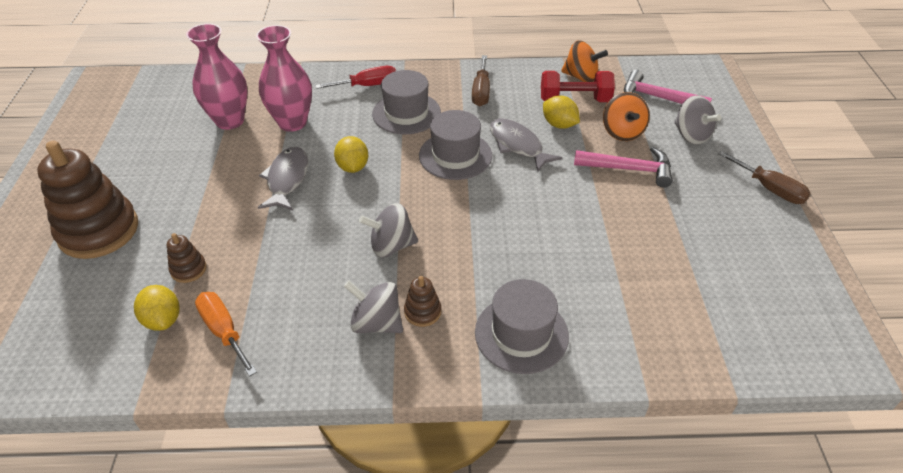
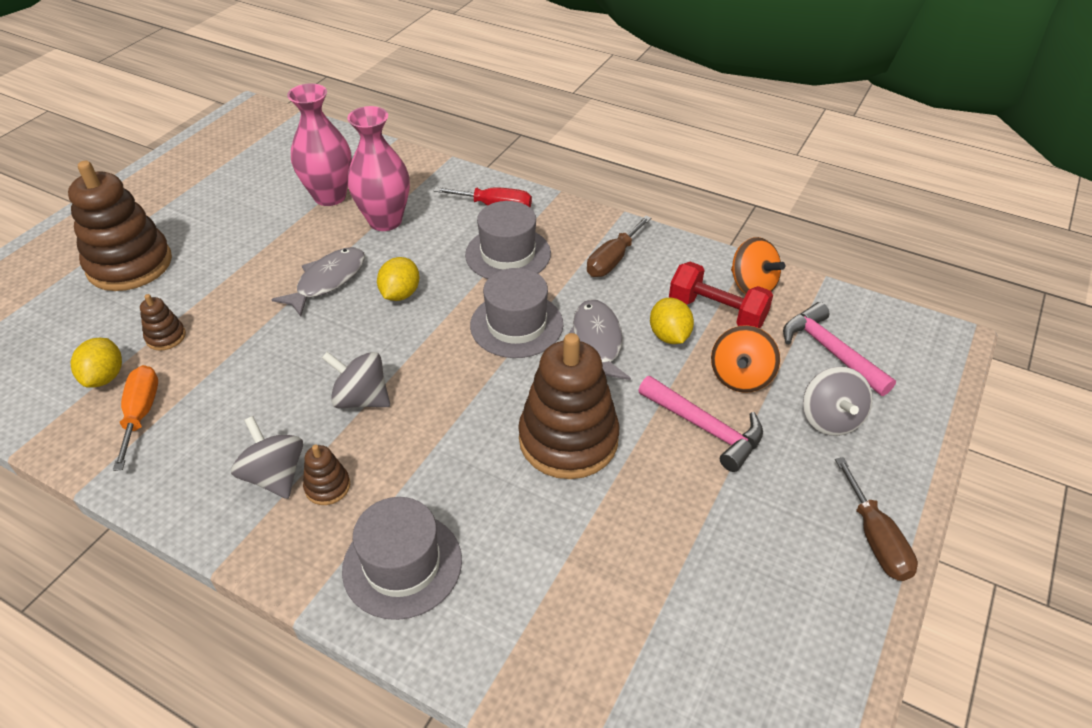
camera: 30 degrees right, 0 degrees up
none -> brown stacking toy [518,333,620,479]

